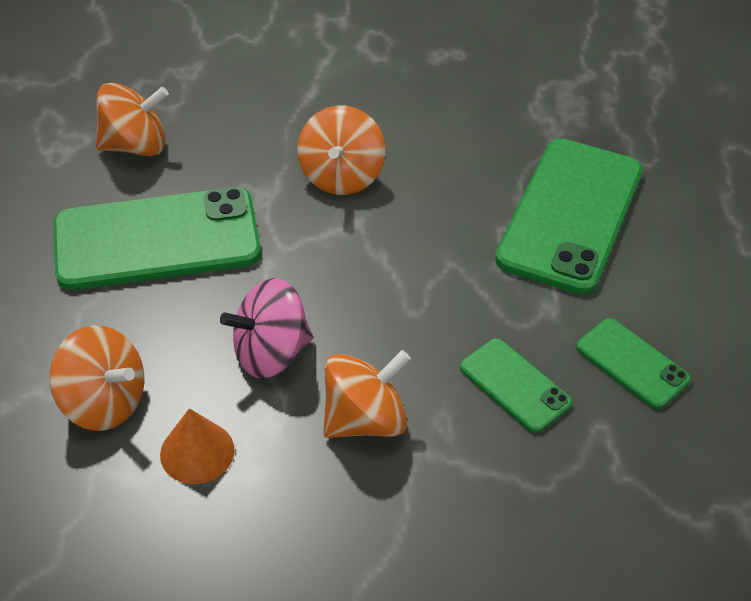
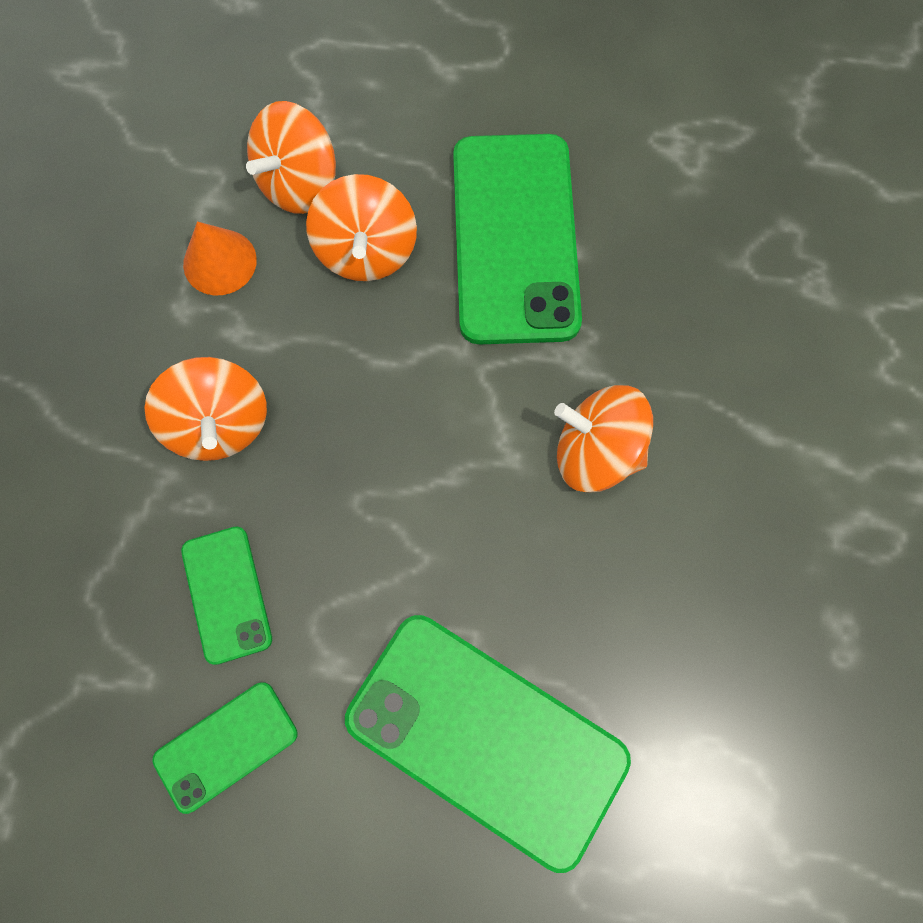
camera: 100 degrees right, 25 degrees up
orange spinning top [96,83,169,156] -> orange spinning top moved to [306,174,417,281]
pink spinning top [220,278,313,379] -> none
green phone [460,338,572,433] -> green phone turned 75 degrees counterclockwise [181,526,272,665]

